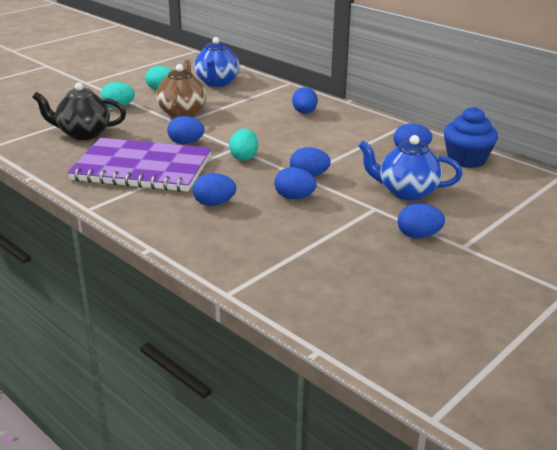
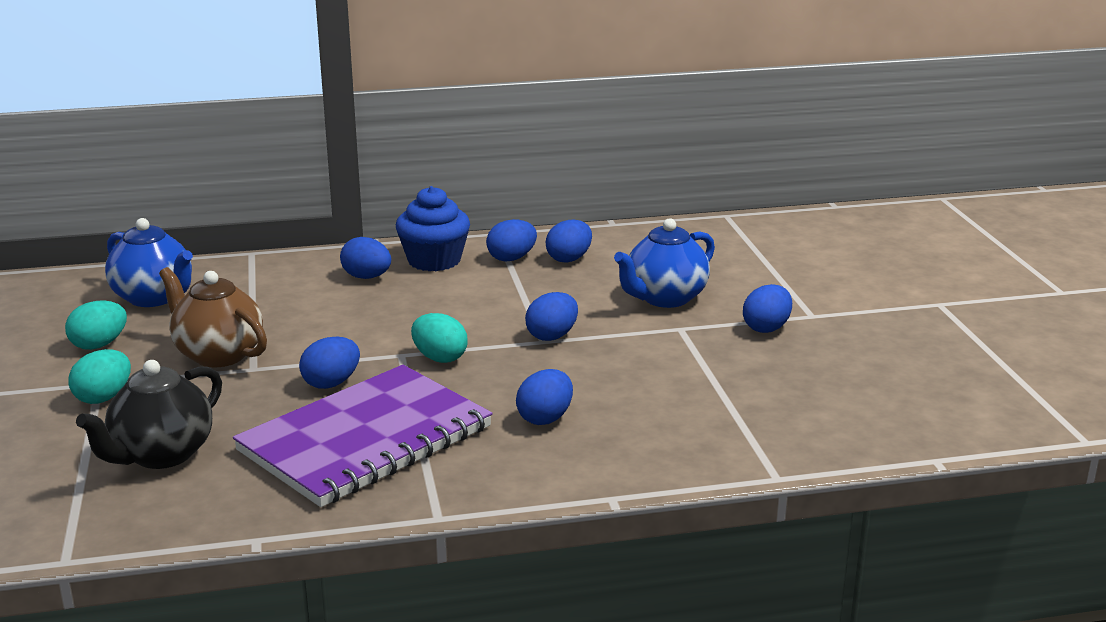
camera: 55 degrees left, 5 degrees down
blue egg [274,167,317,199] -> blue egg moved to [486,219,537,262]
blue cupcake [444,107,498,168] -> blue cupcake moved to [396,186,470,271]

